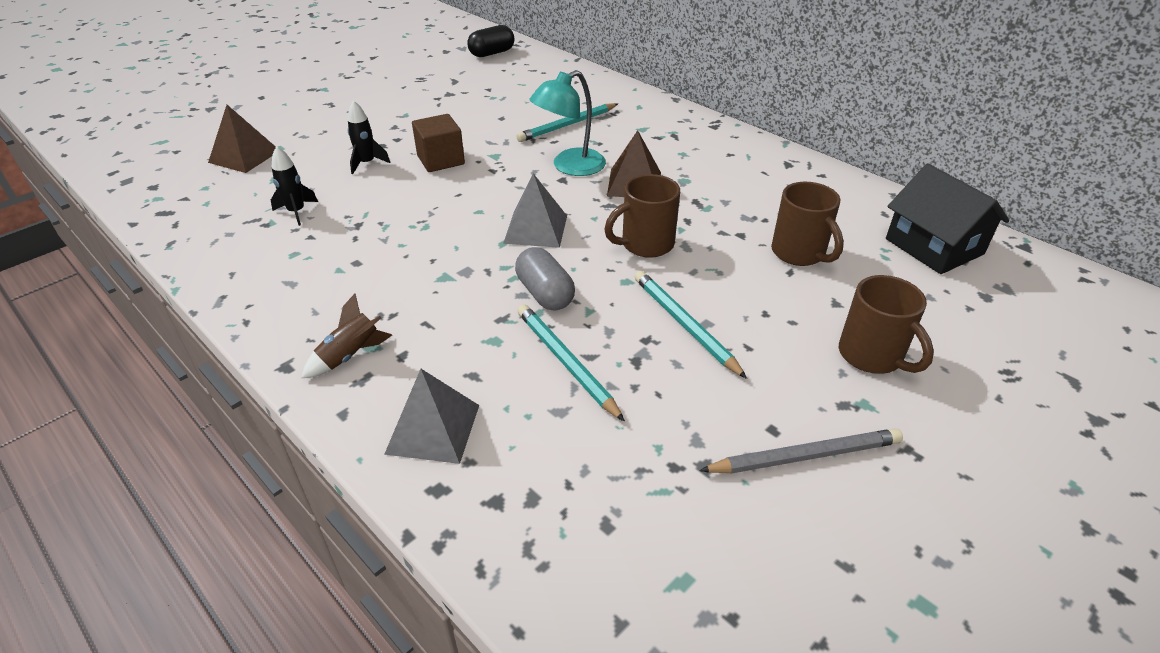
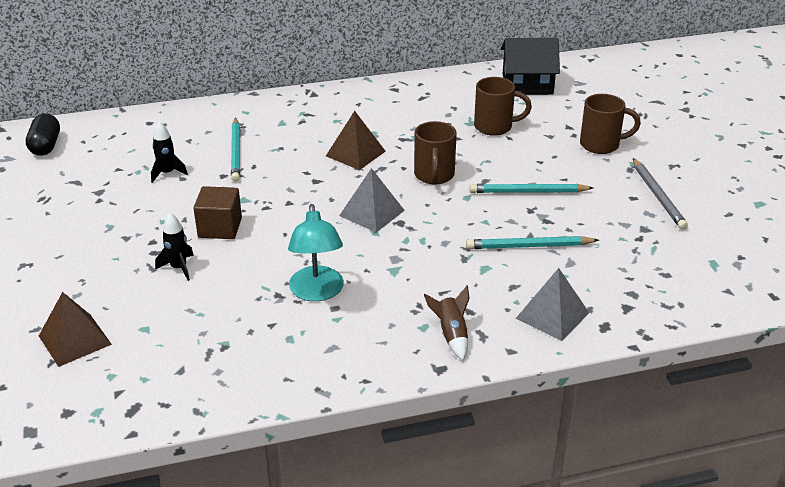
camera: 60 degrees left, 5 degrees down
black rocket [271,146,318,226] -> black rocket moved to [151,121,188,183]
grey capsule [515,247,575,311] -> none
turquoise lamp [529,70,606,176] -> turquoise lamp moved to [288,204,344,301]
grey pencil [699,428,903,474] -> grey pencil turned 150 degrees clockwise [633,158,688,230]

